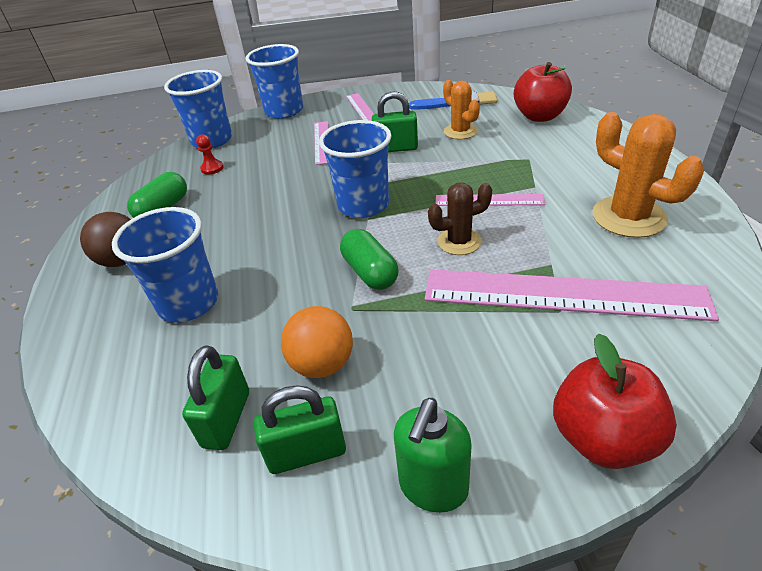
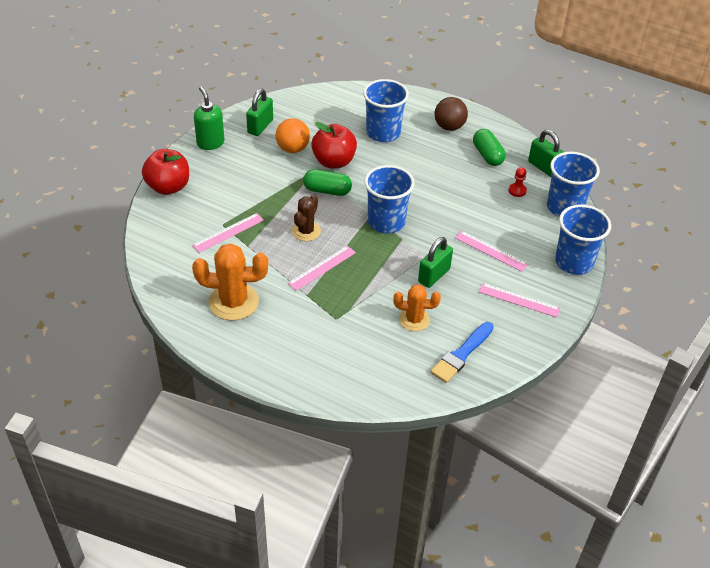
camera: 125 degrees right, 5 degrees up
green padlock [182,346,249,450] -> green padlock moved to [528,130,564,177]
pink ruler [425,269,719,321] -> pink ruler [192,213,264,253], size x0.49
red apple [514,62,572,122] -> red apple moved to [311,122,357,168]

